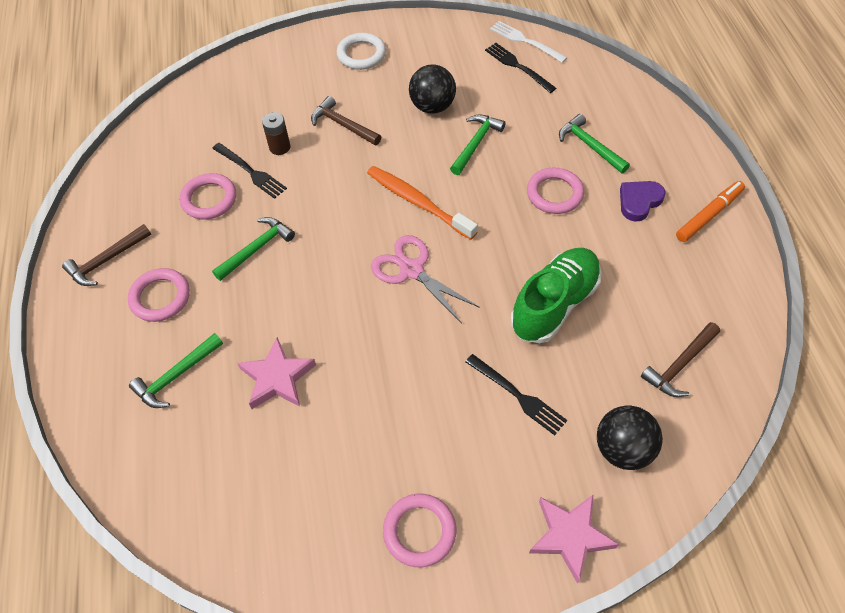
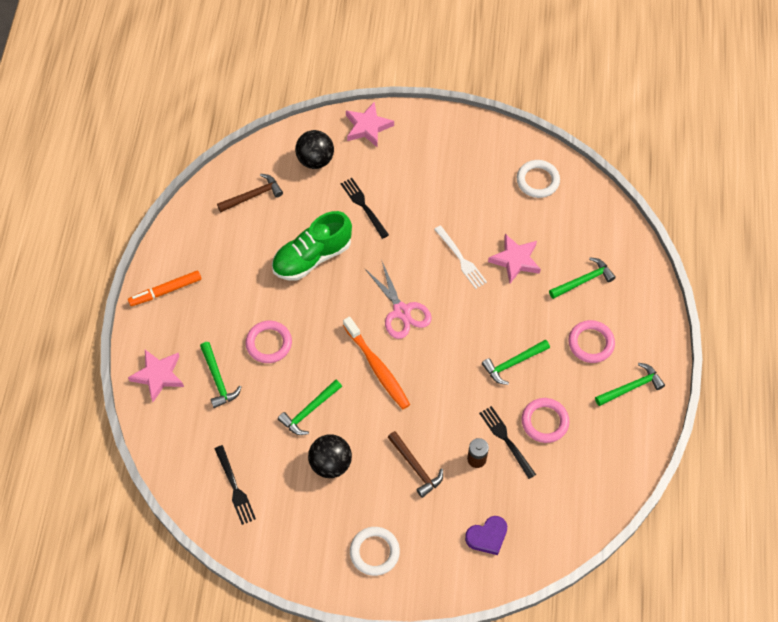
camera: 165 degrees left, 5 degrees up
brown hammer [62,224,151,286] -> green hammer [595,363,665,406]
pink ring [383,494,456,567] -> none
white fork [490,21,567,63] -> white fork moved to [434,225,487,289]
purple heart [620,181,665,222] -> purple heart moved to [465,516,507,555]
none -> pink star [128,350,184,402]
none -> white ring [517,160,560,198]

